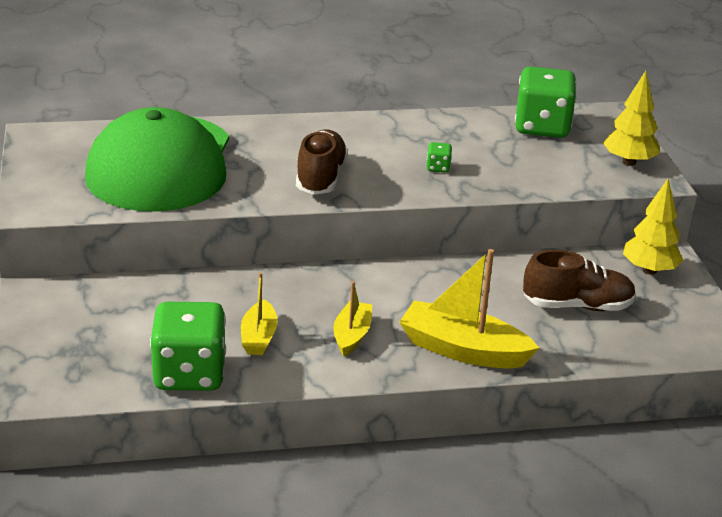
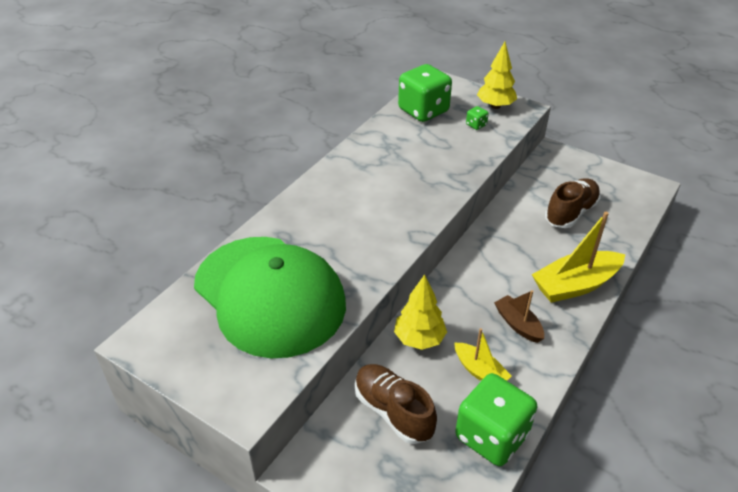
camera: 45 degrees left, 10 degrees up
brown shoe [296,129,348,195] -> brown shoe moved to [355,364,437,444]
yellow boat [333,281,372,356] -> brown boat [494,290,544,343]
green dice [427,142,452,173] -> green dice moved to [466,106,489,130]
yellow tree [623,179,683,275] -> yellow tree moved to [394,274,447,350]

